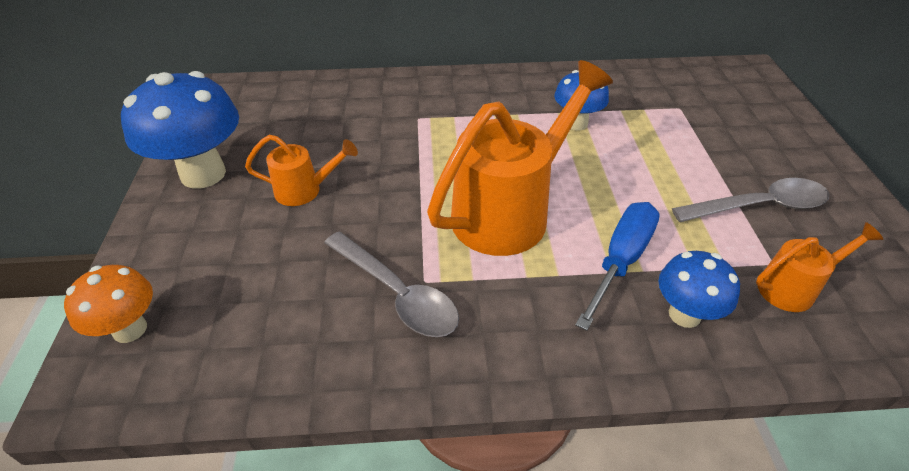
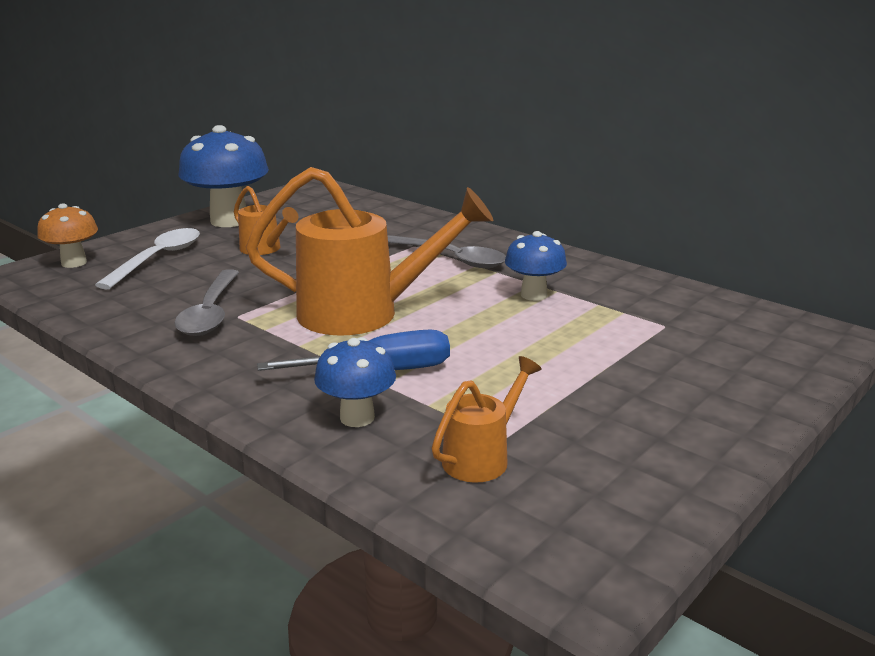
camera: 45 degrees right, 20 degrees down
grey spoon [672,178,829,222] -> grey spoon moved to [387,235,506,268]
orange watering can [756,222,883,312] -> orange watering can turned 75 degrees counterclockwise [432,356,542,483]
none -> white spoon [95,228,200,289]

